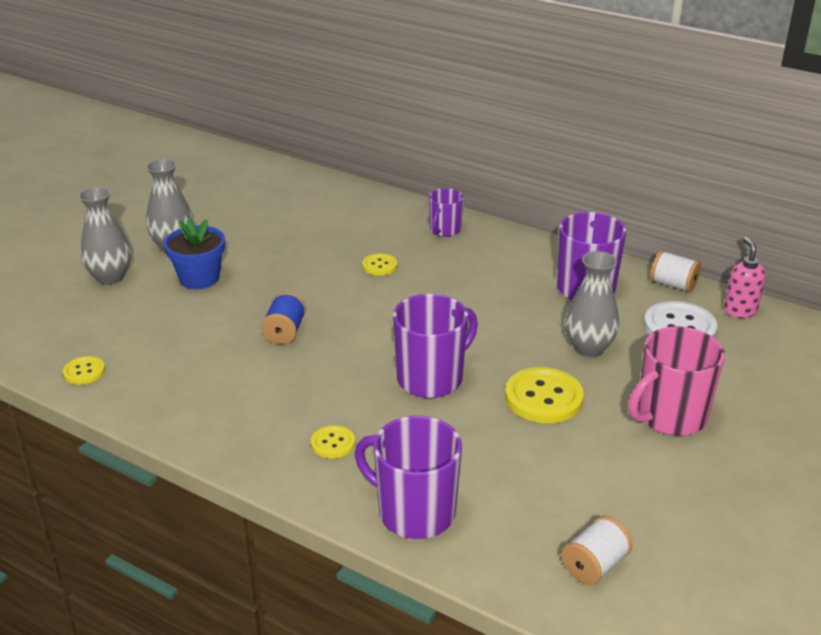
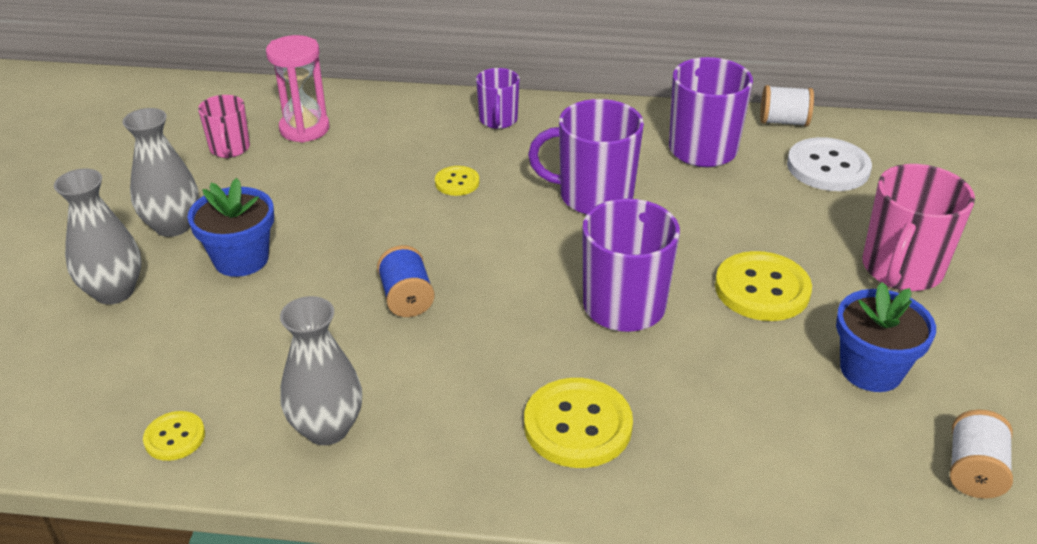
camera: 25 degrees left, 5 degrees up
yellow button [311,425,355,459] -> yellow button [524,378,633,468], size x1.86
purple mug [355,416,462,539] -> purple mug moved to [528,99,644,214]
grey vase [565,251,619,357] -> grey vase moved to [280,296,362,445]
pink soap dispenser [724,237,766,318] -> none
none -> pink mug [198,95,250,158]
none -> pink hourglass [266,35,329,143]
none -> blue flower pot [836,282,936,392]

